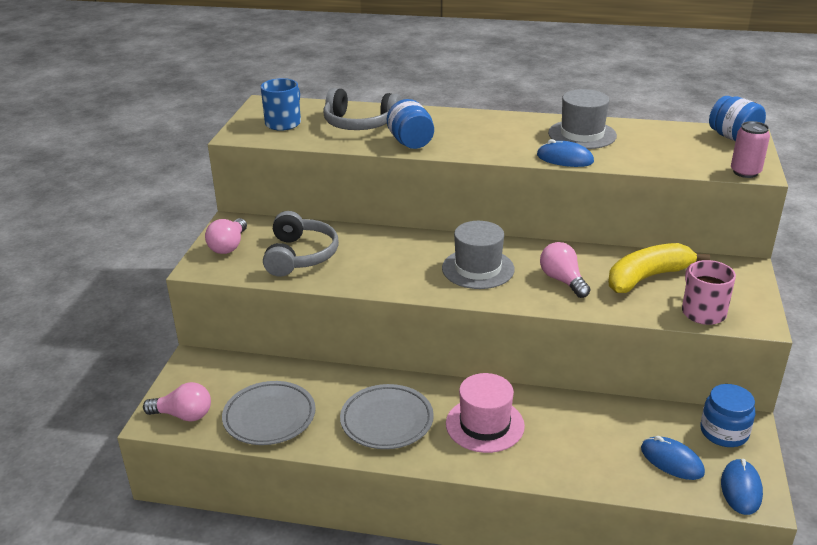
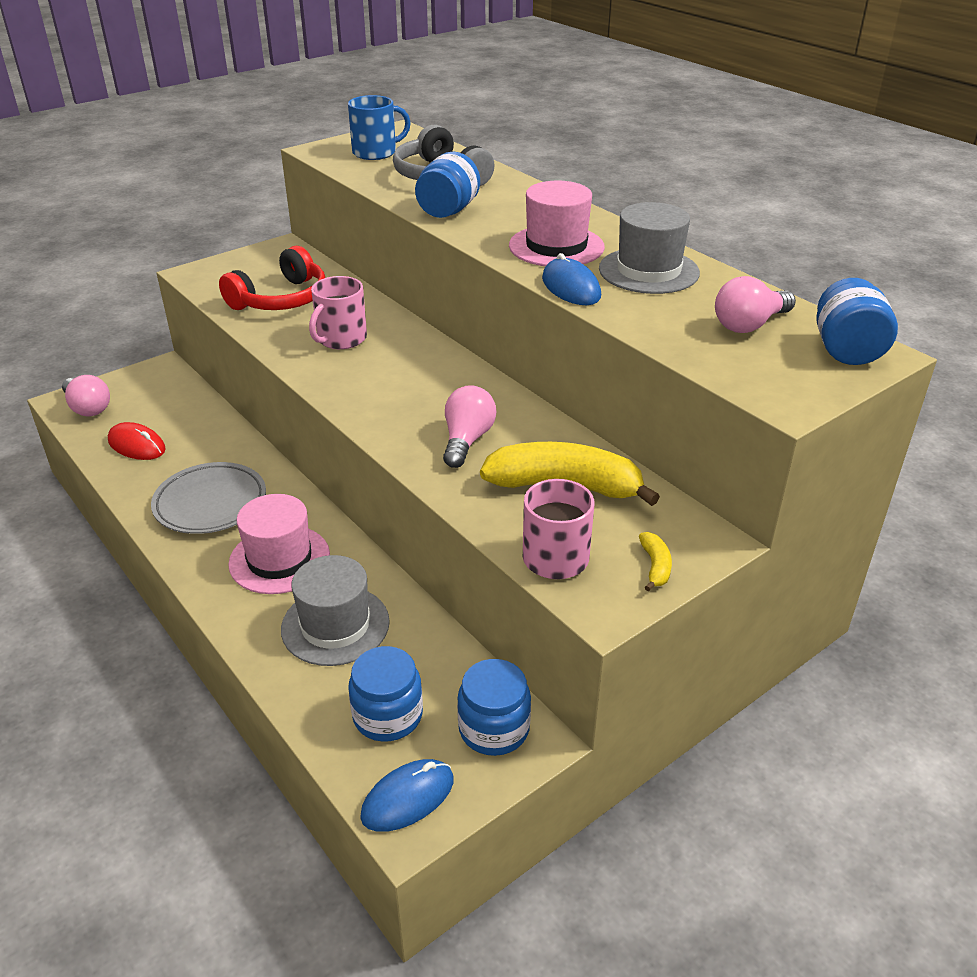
camera: 40 degrees right, 5 degrees up
pink light bulb [205,218,247,254] -> pink light bulb moved to [715,276,796,333]
grey plate [222,381,316,445] -> red mouse [108,422,166,460]
grey headphones [263,211,339,277] -> red headphones [219,246,325,310]
grey hat [442,221,515,289] -> grey hat moved to [281,555,390,666]
blue mouse [641,436,705,480] -> blue jar [348,646,423,742]
pink can [731,121,770,178] -> none
none -> pink mug [309,276,367,349]
none -> pink hat [509,181,605,266]
none -> yellow banana [639,532,672,591]

